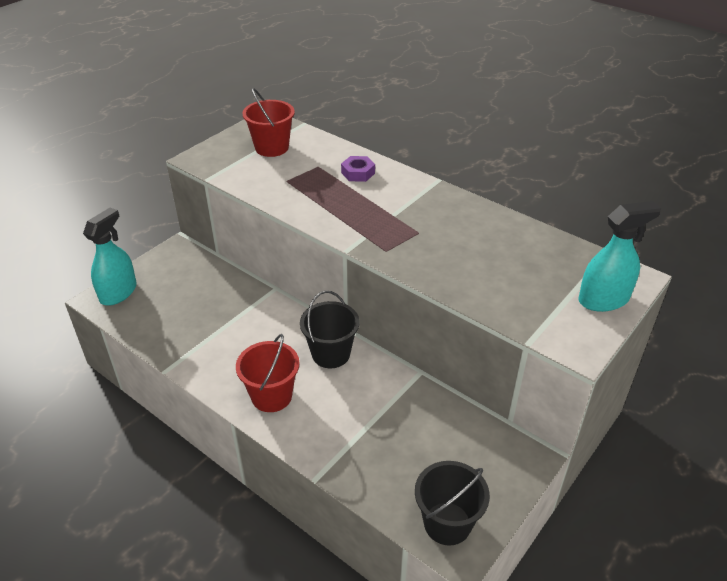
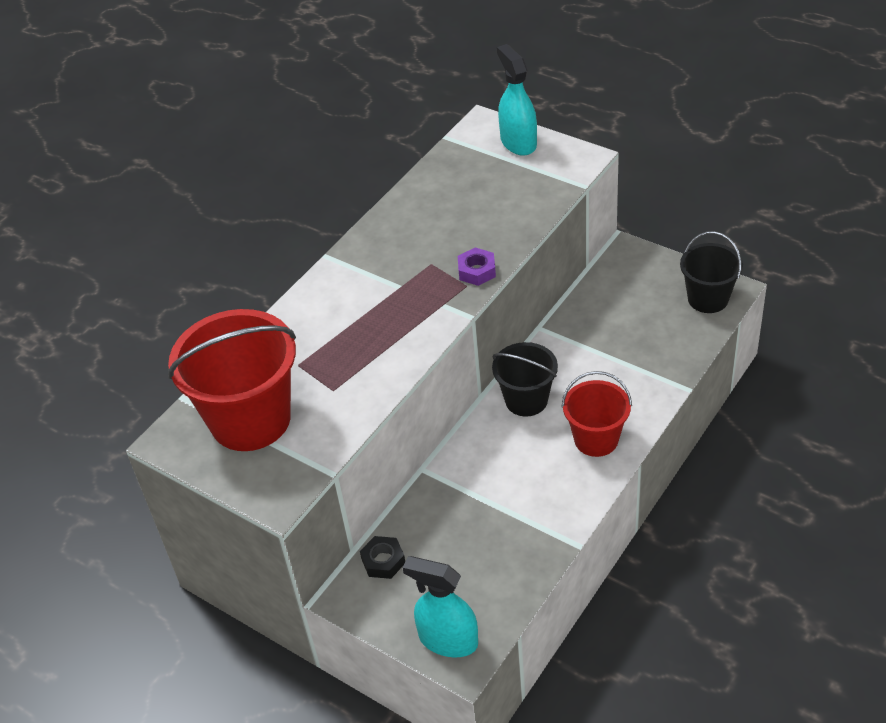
camera: 90 degrees left, 5 degrees up
red bucket [243,88,295,157] -> red bucket [168,309,296,451], size x1.70
purple nut [341,156,375,182] -> purple nut moved to [458,247,496,286]
none -> black nut [360,536,405,579]

